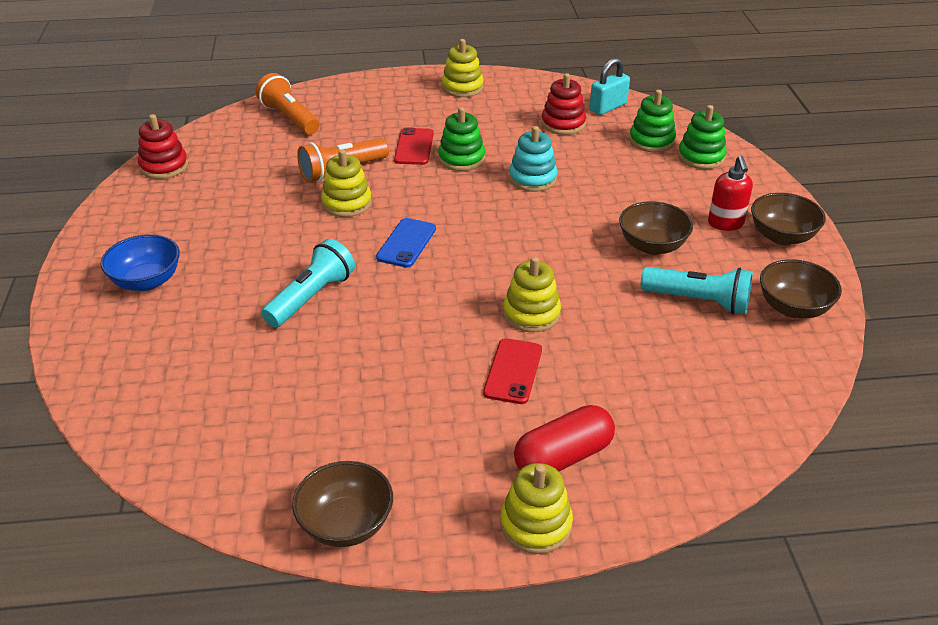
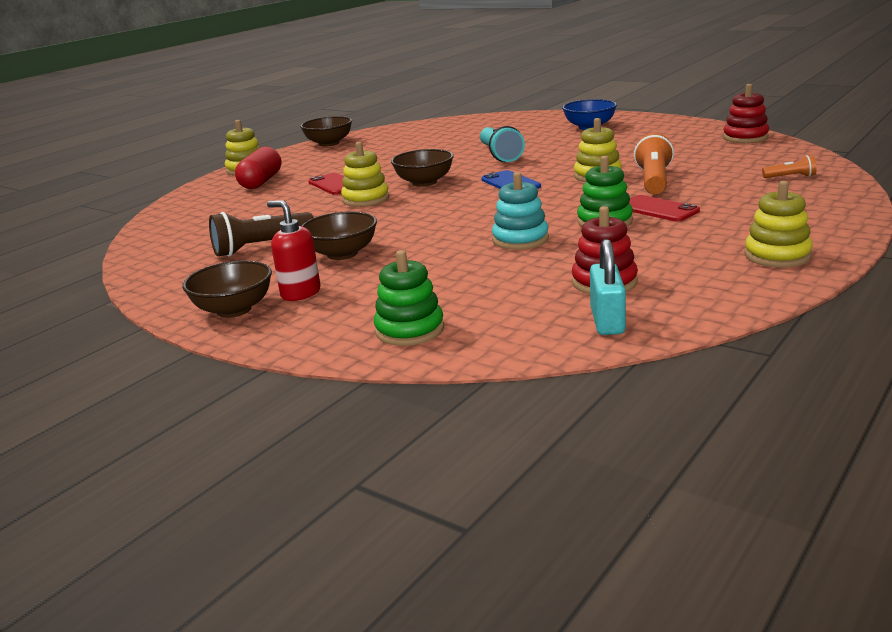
camera: 135 degrees right, 15 degrees down
orange flashlight [256,73,320,135] -> orange flashlight [762,155,817,178], size x0.52
green stacking toy [629,90,676,152] -> none
turquoise flashlight [641,267,753,314] -> brown flashlight [209,212,314,257]
brown bowl [760,259,842,319] -> brown bowl moved to [391,149,454,187]

